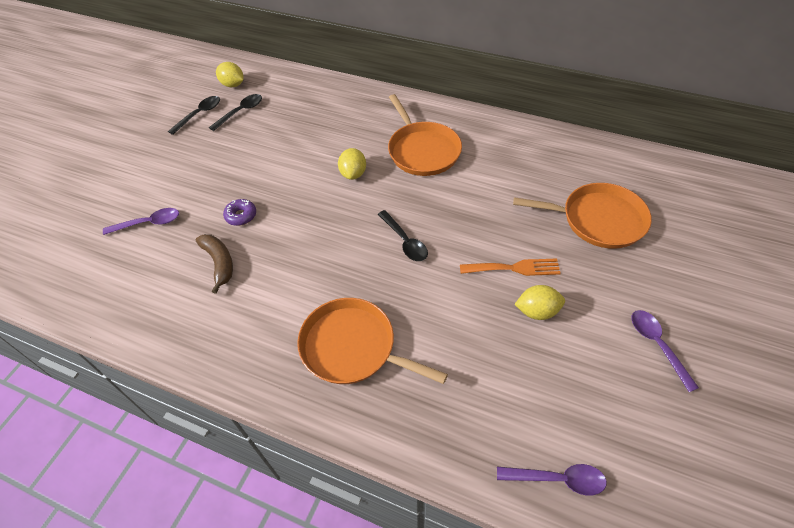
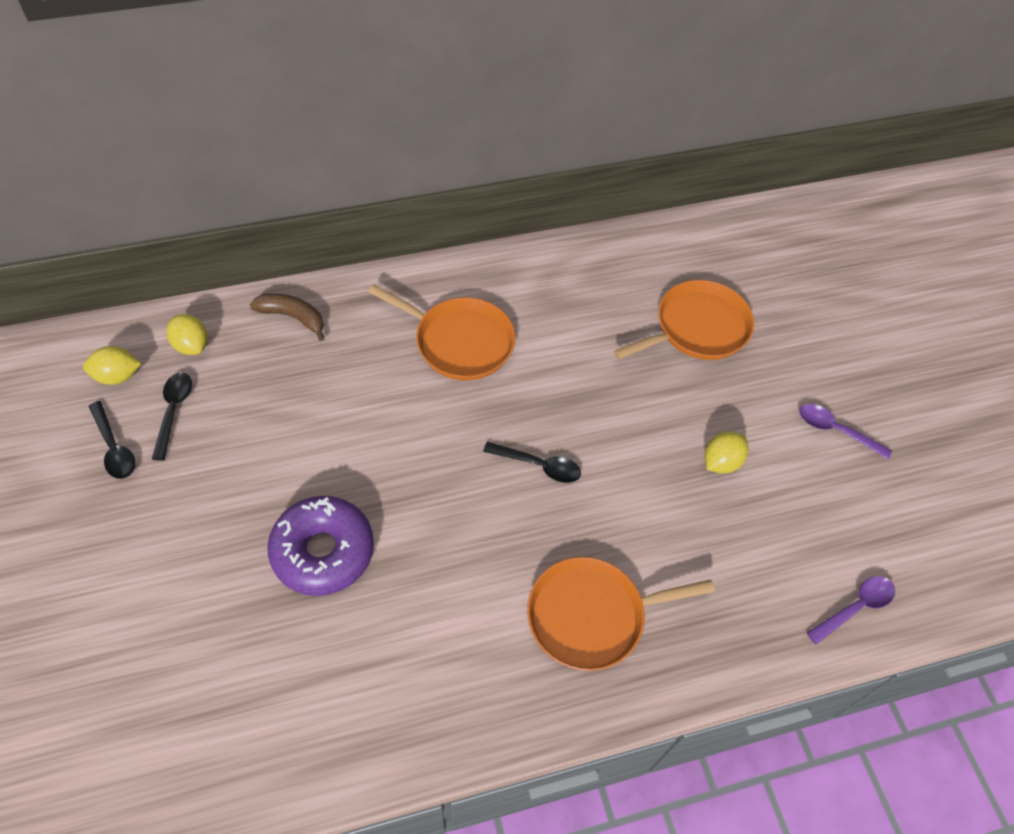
camera: 45 degrees left, 5 degrees up
purple spoon [103,208,179,235] -> none
black spoon [168,96,220,135] -> black spoon turned 150 degrees clockwise [89,401,135,479]
brown banana [196,234,233,294] -> brown banana moved to [250,293,325,341]
purple donut [223,199,256,226] -> purple donut [267,496,374,596], size x2.22
yellow lemon [338,148,366,180] -> yellow lemon moved to [167,314,208,355]
orange fork [460,259,561,276] -> none

